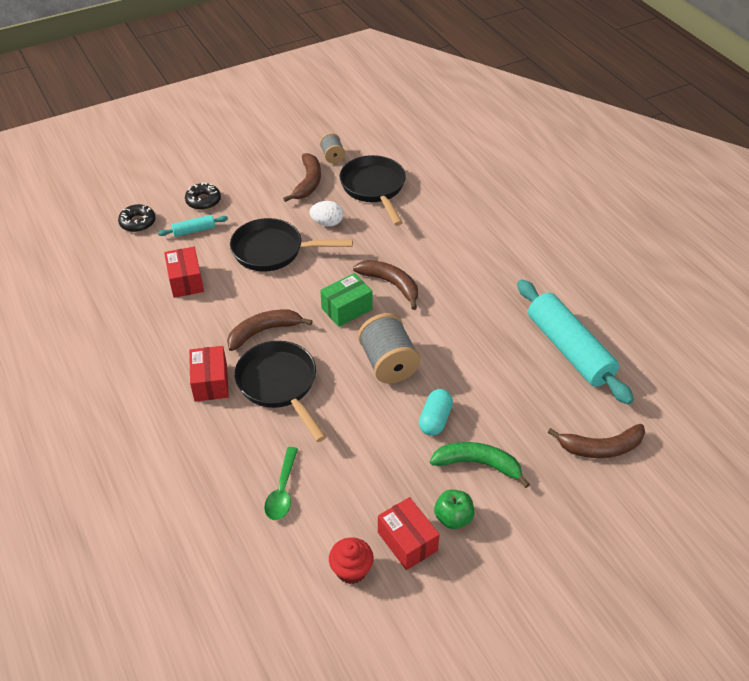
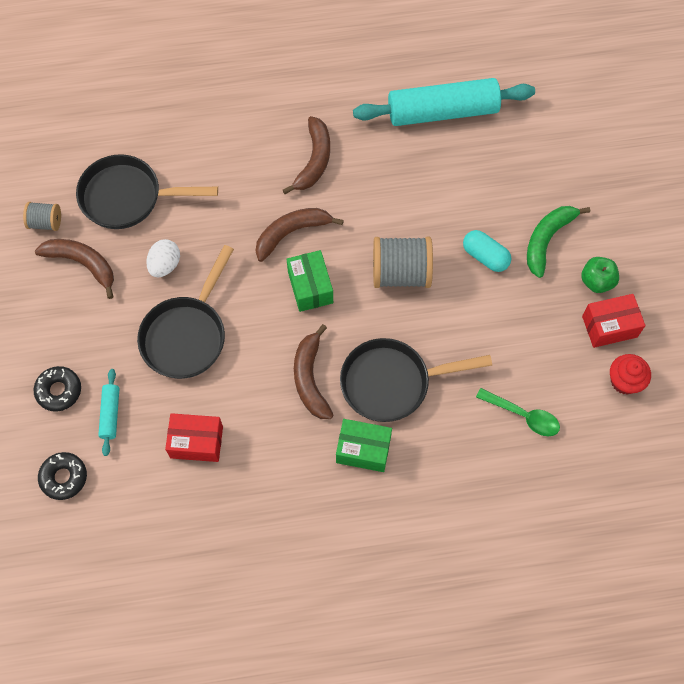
camera: 70 degrees left, 20 degrees up
red box [189,346,229,402] -> green box [336,419,392,472]
brown banana [547,424,645,458] -> brown banana moved to [283,116,330,194]

